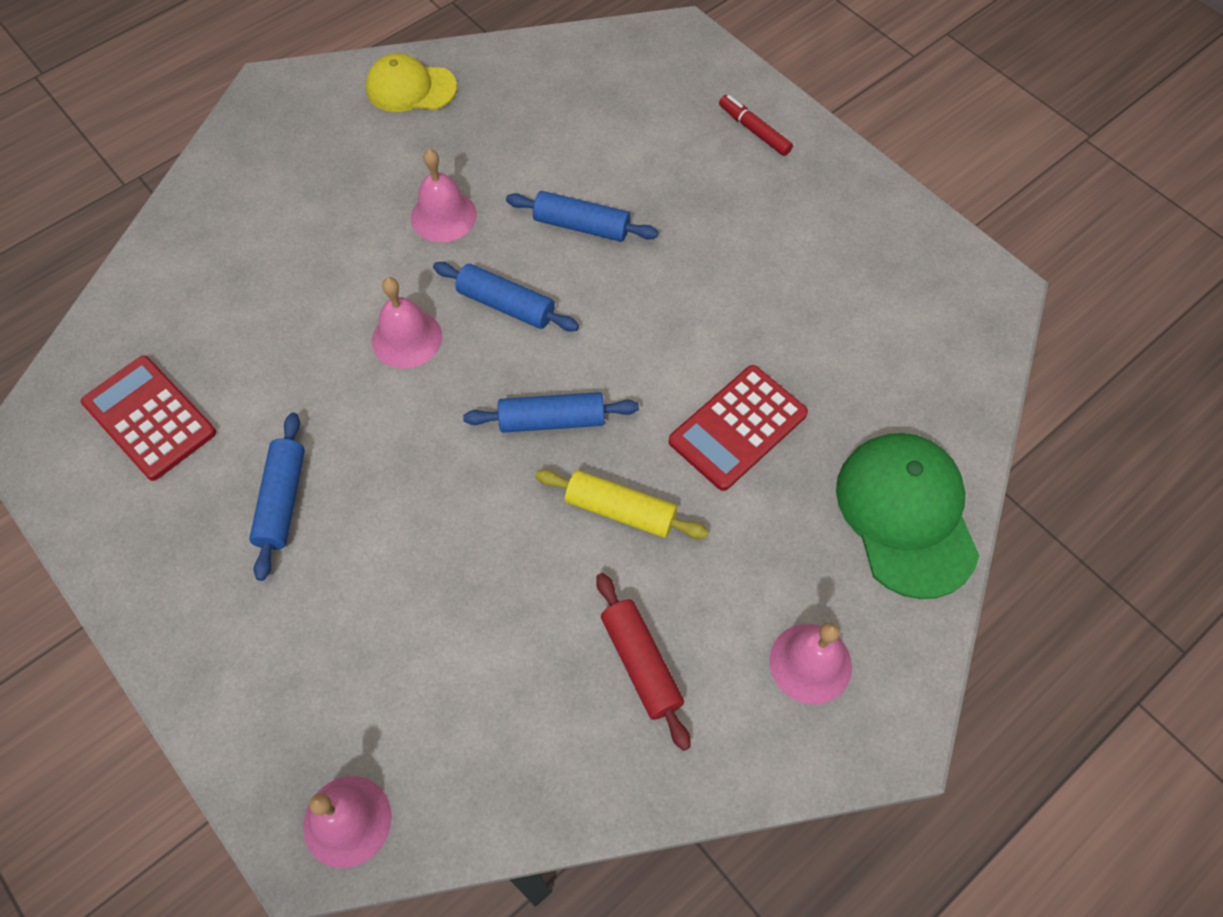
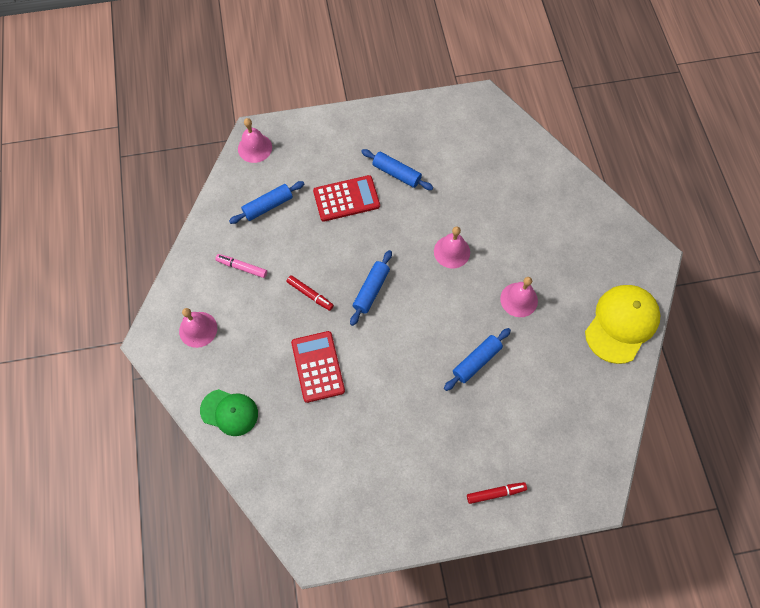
camera: 120 degrees right, 5 degrees up
red calculator [81,356,216,481] -> red calculator moved to [313,175,380,222]
yellow cap [366,53,457,112] -> yellow cap [585,285,661,364], size x1.54
blue rolling pin [433,262,579,331] -> blue rolling pin moved to [229,181,304,224]
yellow rolling pin [535,469,709,539] -> red marker [287,275,334,311]
red rolling pin [596,573,690,751] -> pink marker [215,254,267,278]
green cap [836,433,979,599] -> green cap [200,389,258,436], size x0.65

